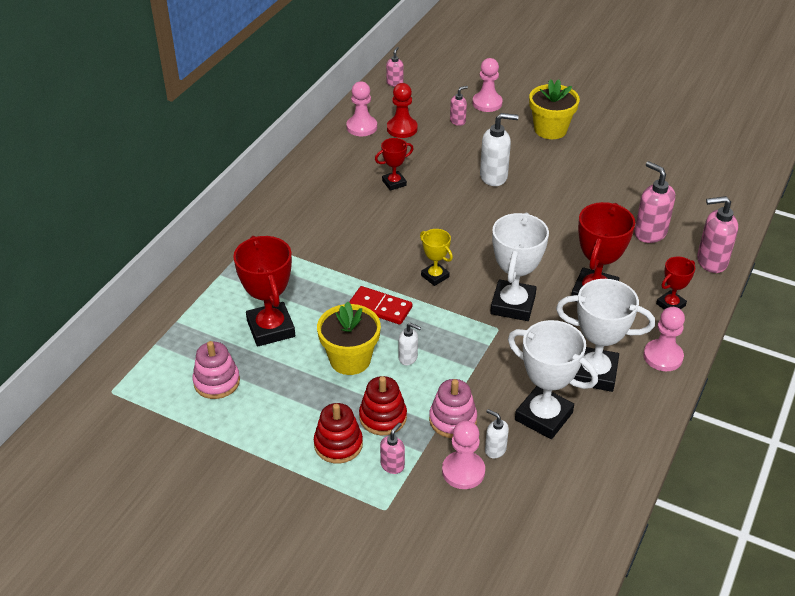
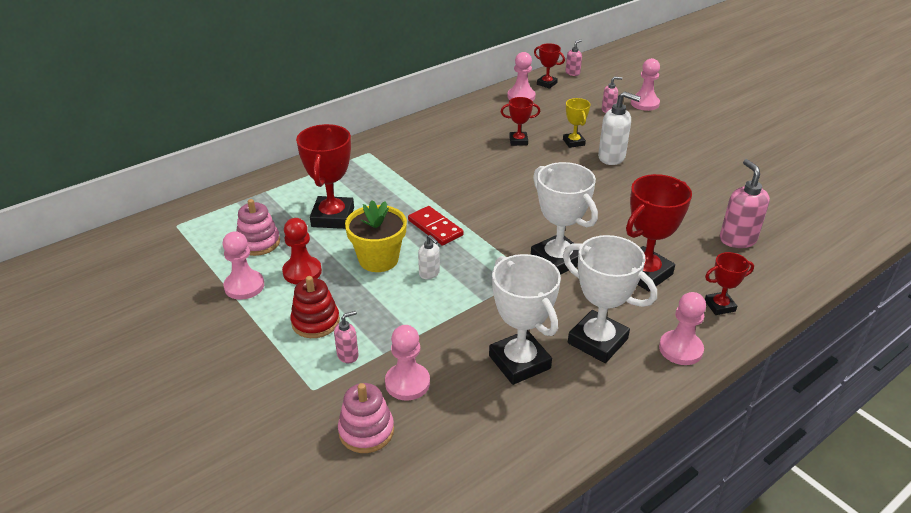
camera: 25 degrees right, 5 degrees down
red stacking toy [359,376,407,435] -> none
red pawn [387,83,418,138] -> red pawn moved to [282,218,322,284]
yellow trophy [420,229,453,286] -> yellow trophy moved to [563,98,590,148]
pink stacking toy [429,379,477,438] -> pink stacking toy moved to [338,383,394,453]
white soap dispenser [485,409,509,458] -> none
white trophy [490,213,549,321] -> white trophy turned 75 degrees counterclockwise [531,162,598,275]
yellow flower pot [529,79,580,139] -> none
pink soap dispenser [697,196,738,273] -> none
none -> pink pawn [223,231,264,300]
none -> red trophy [534,43,565,89]

